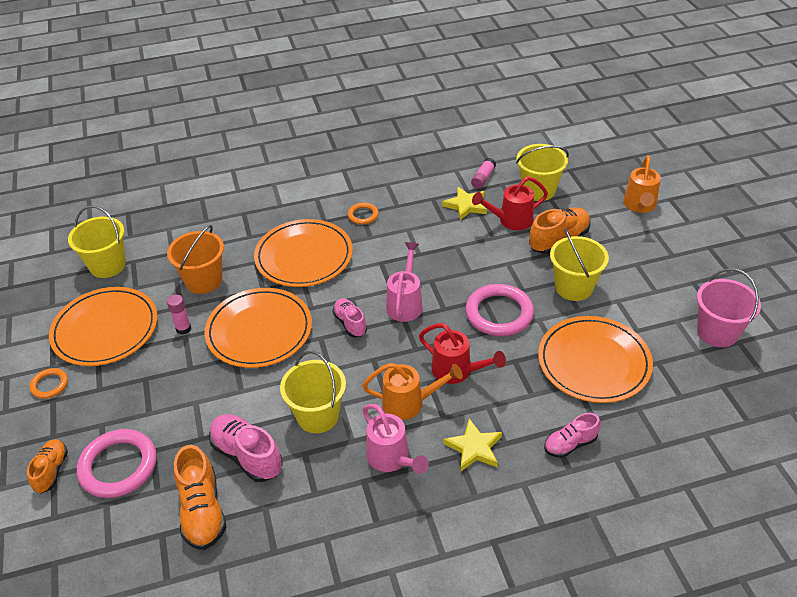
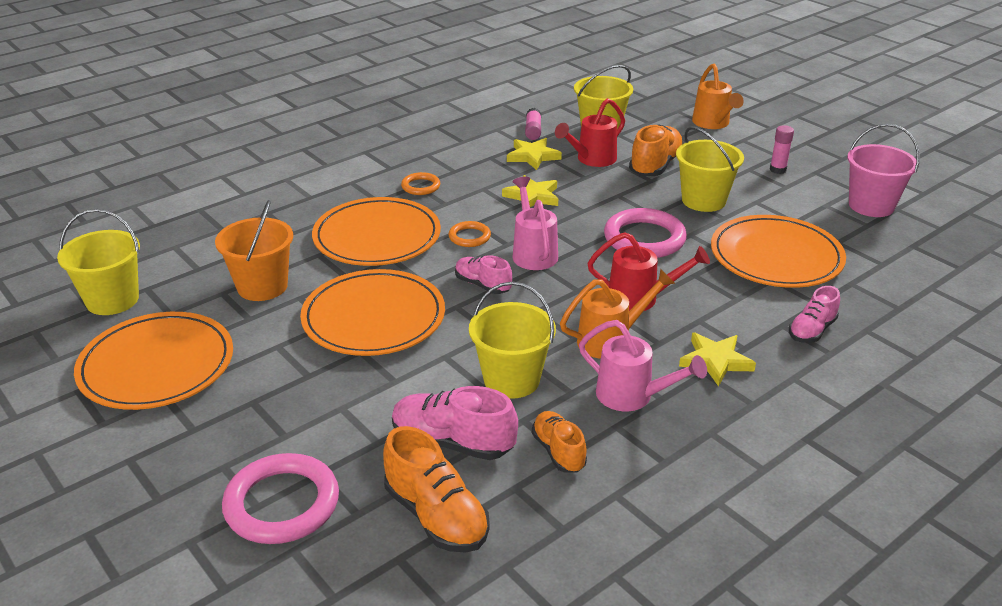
camera: 25 degrees left, 10 degrees down
orange shoe [27,439,68,493] -> orange shoe moved to [532,411,587,473]
orange ring [29,368,68,399] -> orange ring moved to [449,221,491,247]
pink glue stick [167,295,191,335] -> pink glue stick moved to [770,125,794,174]
none -> yellow star [502,175,558,207]

